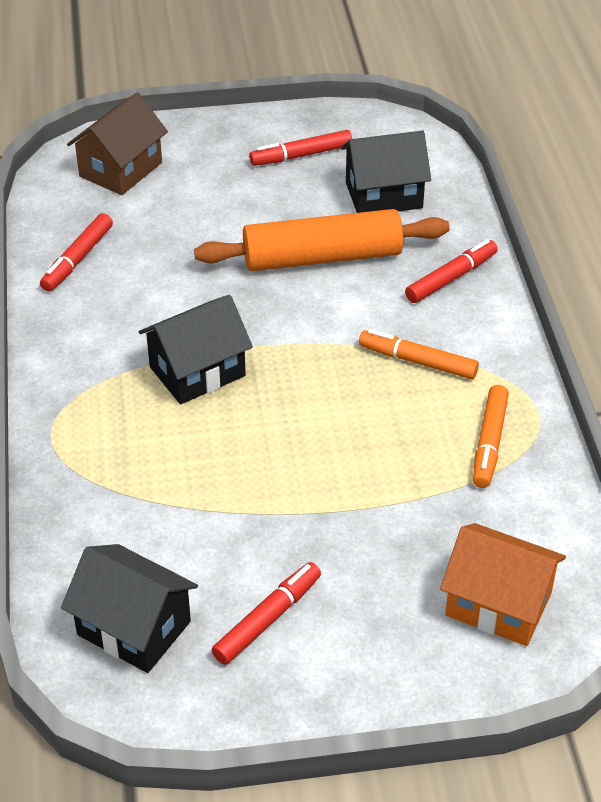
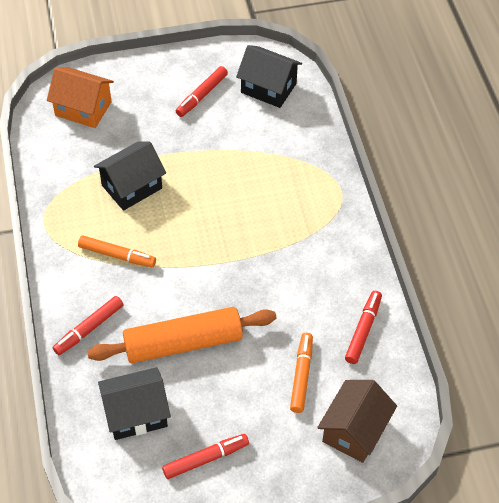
camera: 175 degrees right, 10 degrees up
black house [138,295,253,404] -> black house moved to [94,141,166,211]
orange marker [473,385,509,488] -> orange marker moved to [290,333,313,413]

